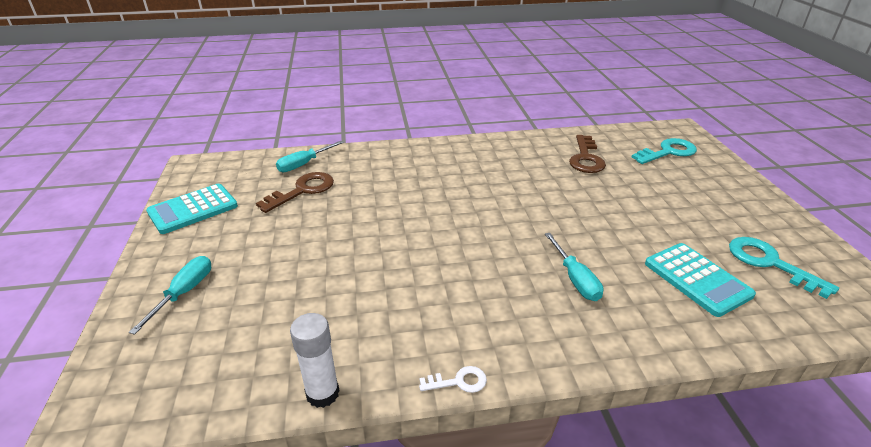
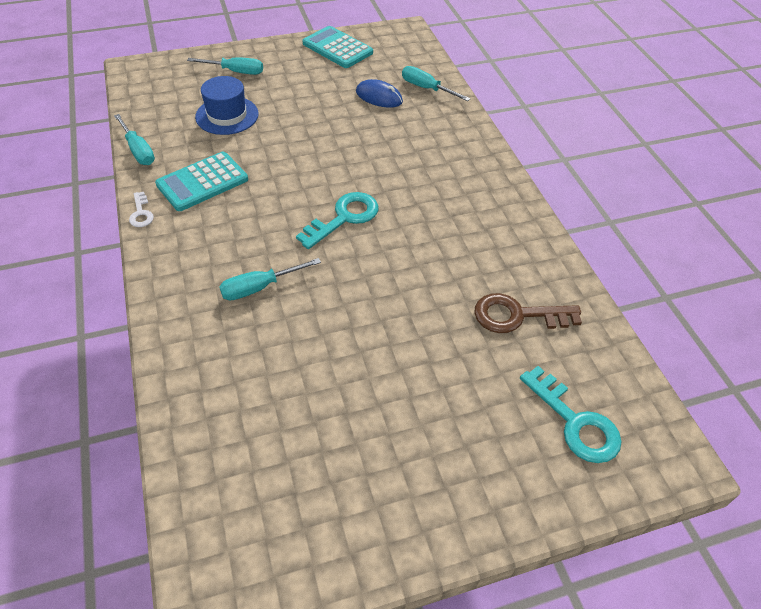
camera: 80 degrees right, 15 degrees up
brown key [256,172,334,213] -> blue mouse [356,79,403,108]
white glue stick [290,313,339,408] -> turquoise screwdriver [114,114,155,165]
turquoise calculator [645,243,756,317] -> turquoise calculator moved to [155,152,248,211]
turquoise key [729,237,839,299] -> turquoise key moved to [296,192,379,249]
none -> blue hat [195,76,259,135]

